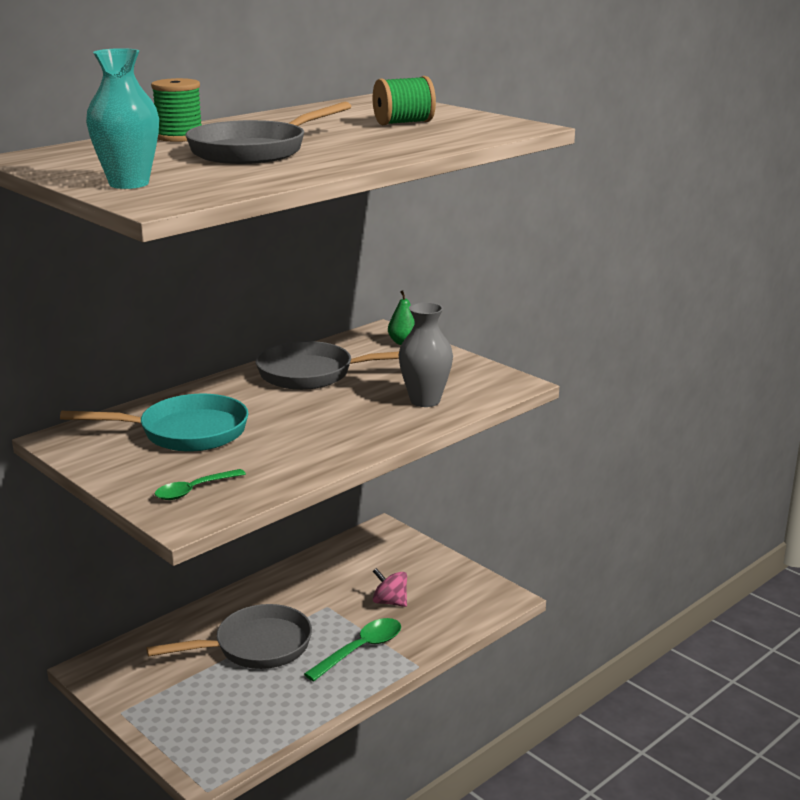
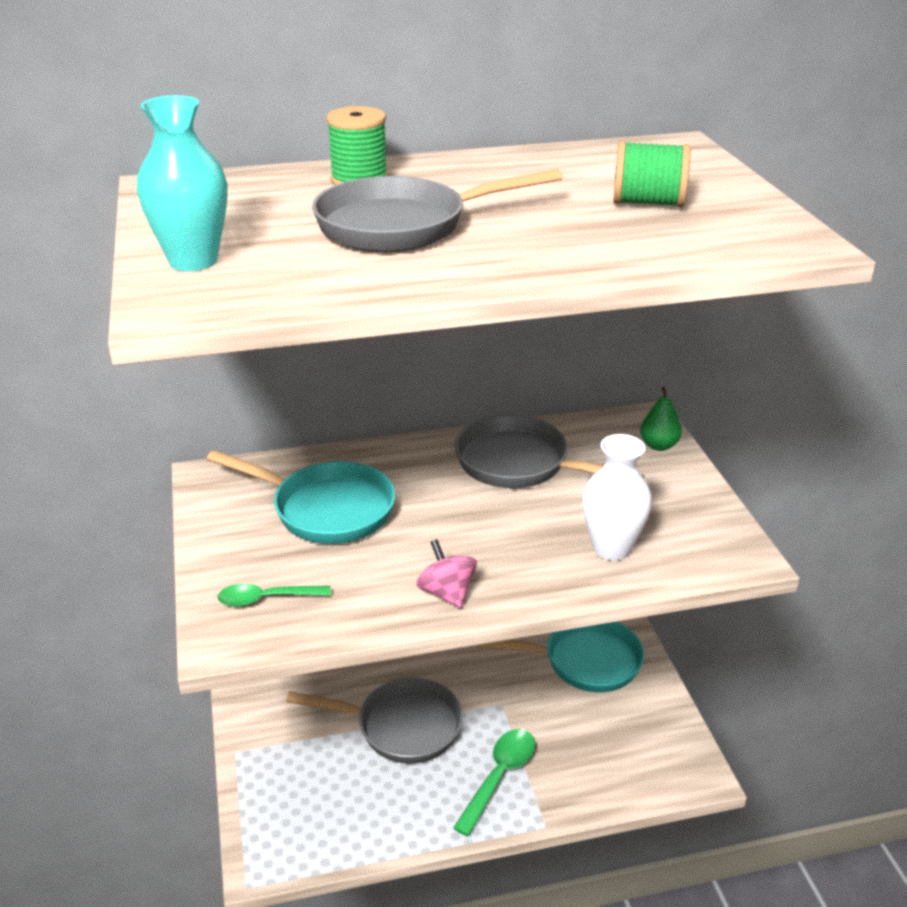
camera: 30 degrees right, 10 degrees up
green spoon [304,618,401,682] -> green spoon turned 45 degrees counterclockwise [453,729,535,836]
pink spinning top [373,568,407,607] -> pink spinning top moved to [416,539,477,608]
grey vase [398,302,453,407] -> white vase [582,434,652,561]
none -> turquoise pan [477,622,644,692]

